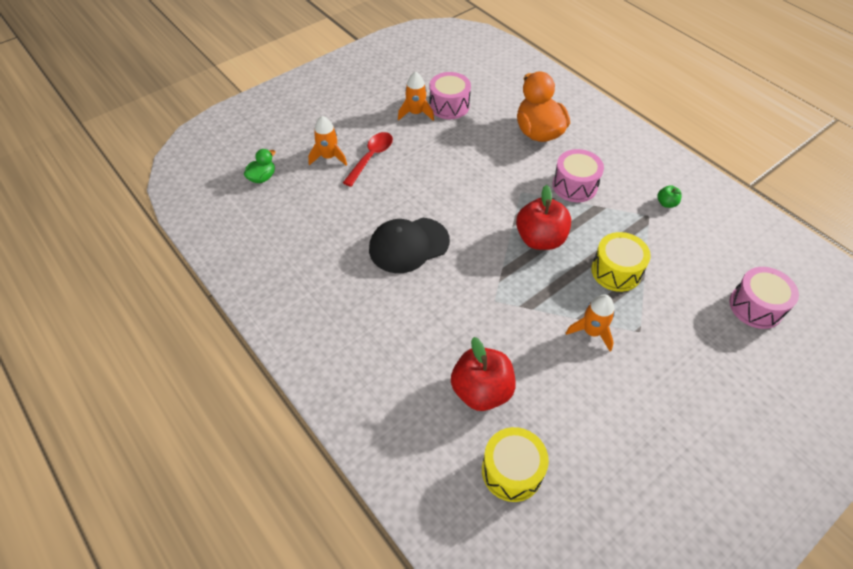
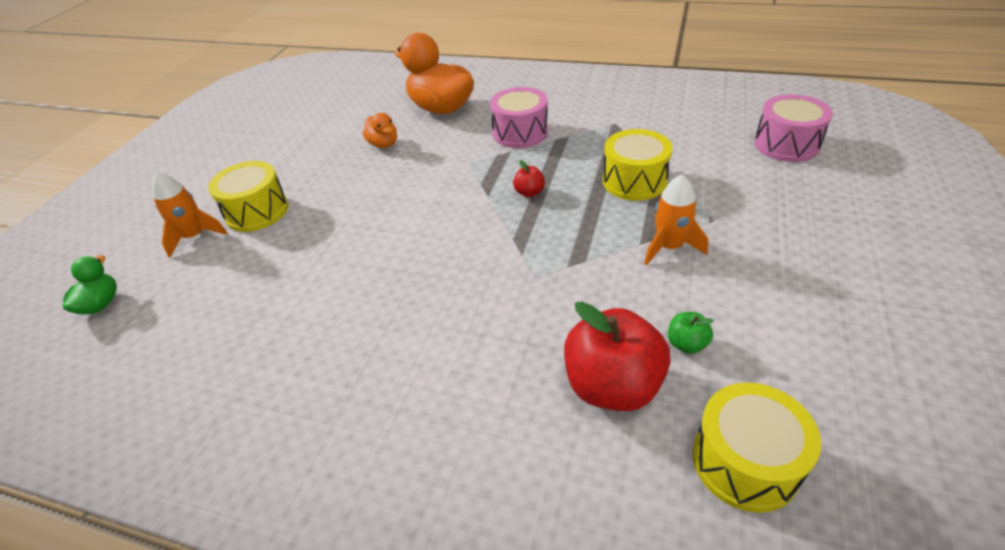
camera: 30 degrees left, 10 degrees down
red spoon [343,132,393,187] -> yellow drum [208,161,289,232]
black cap [369,218,450,273] -> none
orange rocket [398,71,434,121] -> none
pink drum [429,72,471,119] -> none
red apple [516,185,571,250] -> red apple [513,160,545,197], size x0.45
green apple [657,185,682,208] -> green apple moved to [668,312,714,354]
none -> orange duck [362,113,397,148]

